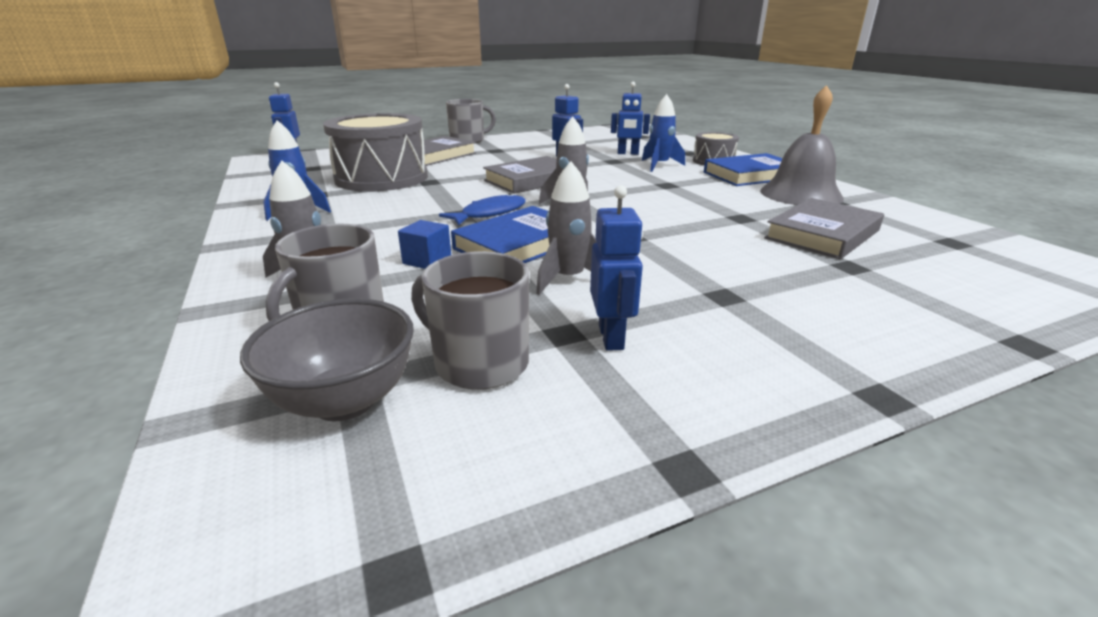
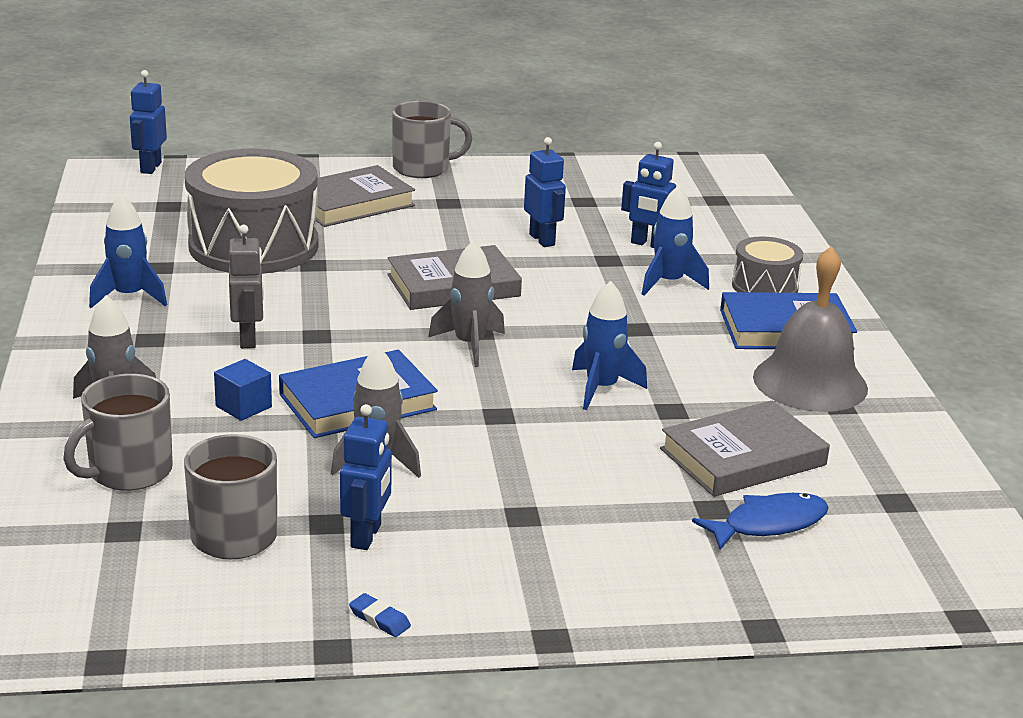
camera: 15 degrees right, 0 degrees up
grey bowl [240,298,414,421] -> none
blue fish [439,193,526,225] -> blue fish moved to [692,493,829,550]
none -> grey robot [229,225,264,349]
none -> blue eraser [349,593,411,637]
none -> blue rocket [572,281,647,410]

